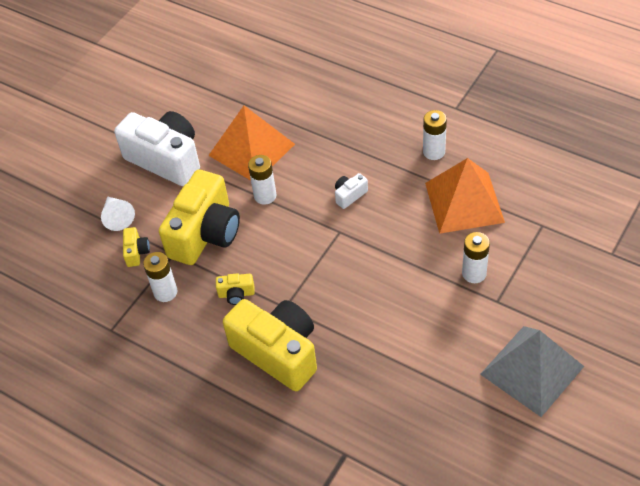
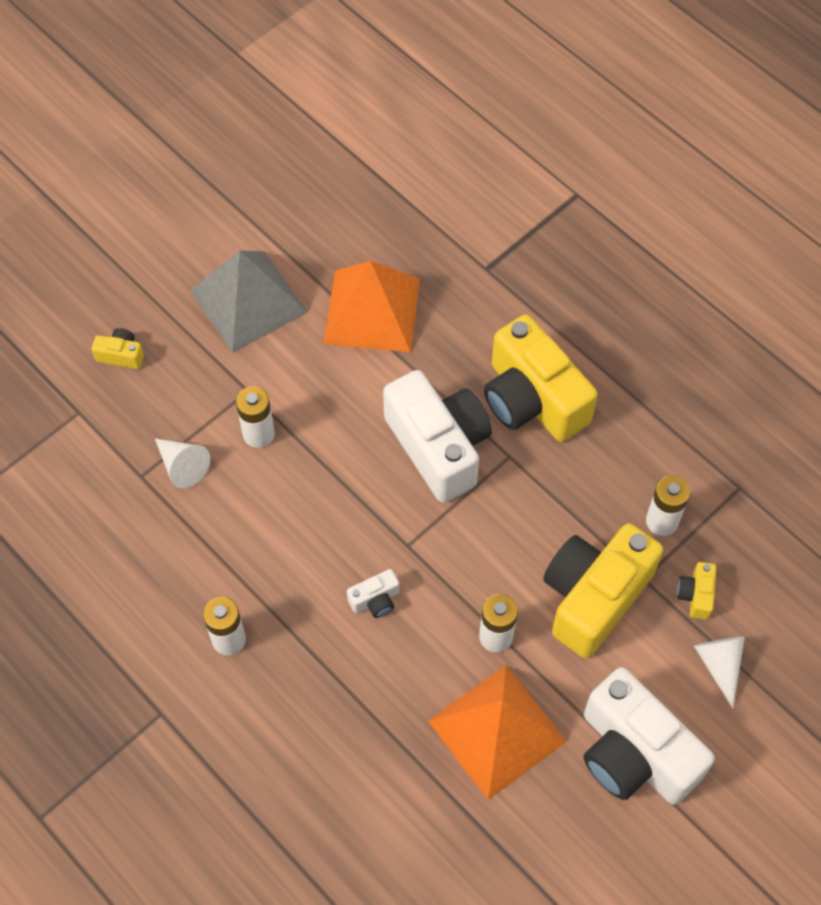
camera: 170 degrees left, 10 degrees up
yellow camera [216,273,255,305] -> yellow camera moved to [91,328,144,369]
orange pyramid [425,158,505,234] -> orange pyramid moved to [324,261,420,352]
none -> white cone [155,438,210,488]
none -> white camera [383,370,492,503]

